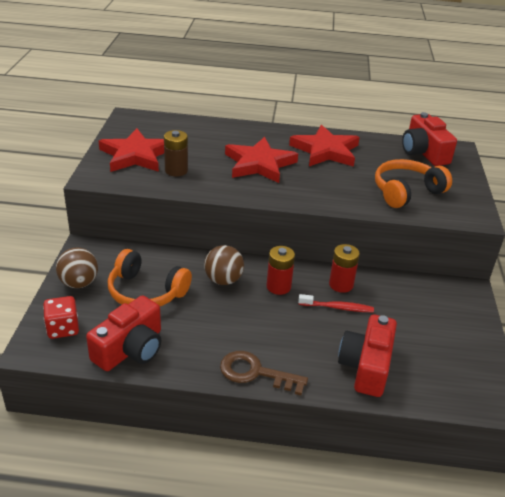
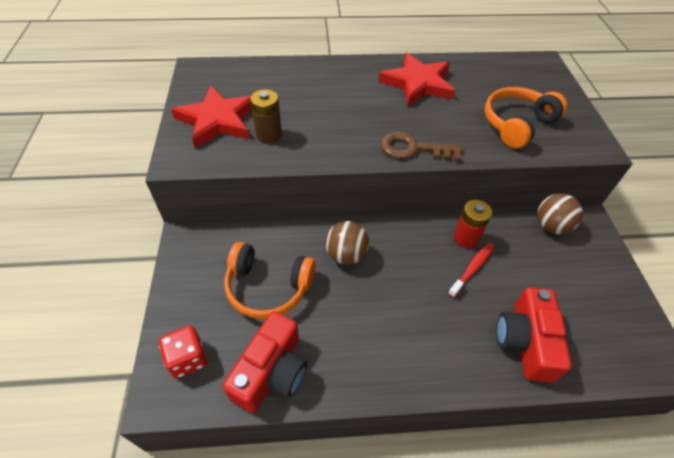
camera: 10 degrees left, 15 degrees up
brown ball [56,248,98,288] -> brown ball moved to [537,193,583,234]
brown key [220,351,308,395] -> brown key moved to [380,132,462,161]
red star [225,137,298,183] -> none
red battery [267,246,295,295] -> none
red toothbrush [298,294,374,312] -> red toothbrush turned 45 degrees counterclockwise [448,243,494,298]
red camera [402,112,457,166] -> none

